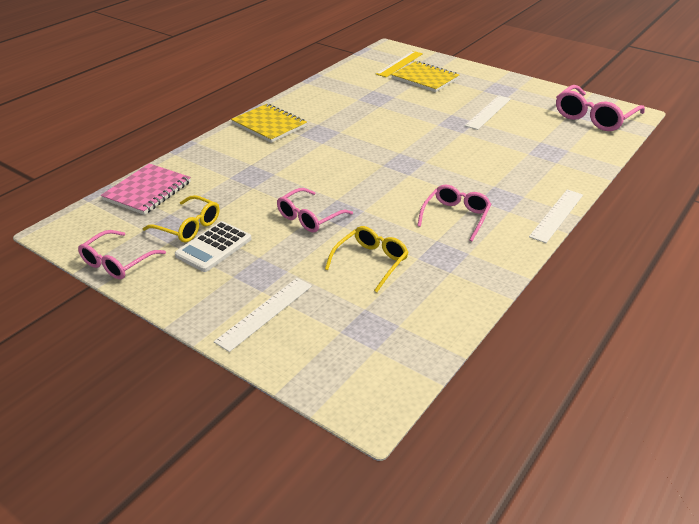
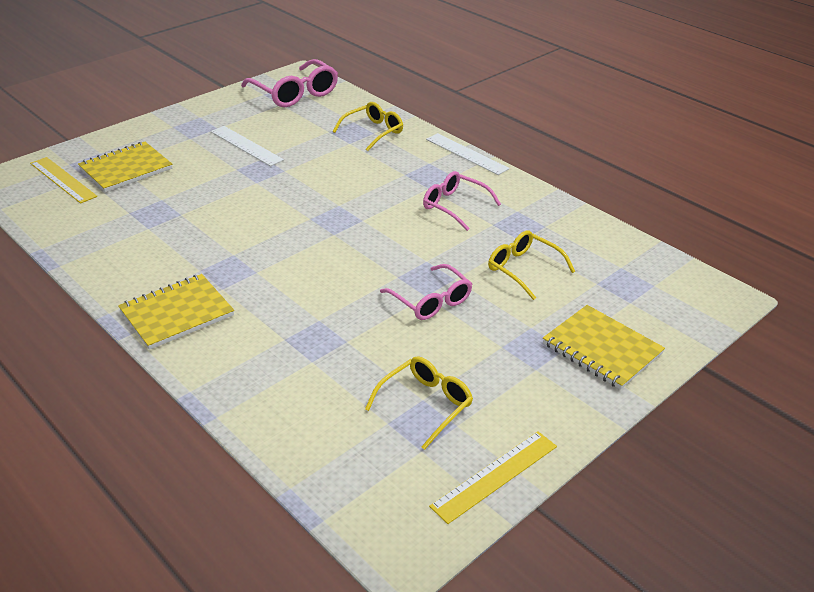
camera: 80 degrees left, 0 degrees up
pink glasses [78,230,166,279] -> yellow ruler [429,431,557,524]
pink notebook [101,164,191,215] -> none
white calculator [175,221,251,272] -> none
white ruler [214,278,312,352] -> yellow notebook [543,305,665,390]
none -> yellow glasses [333,102,403,151]

